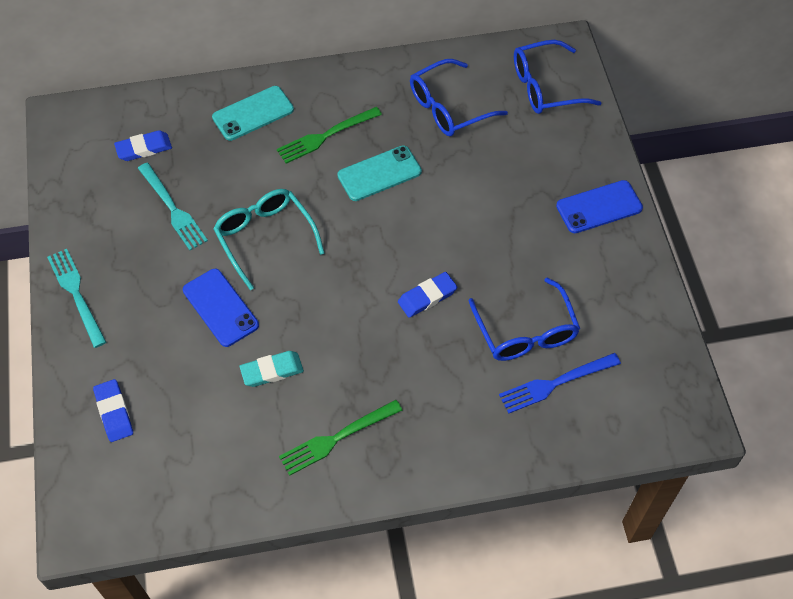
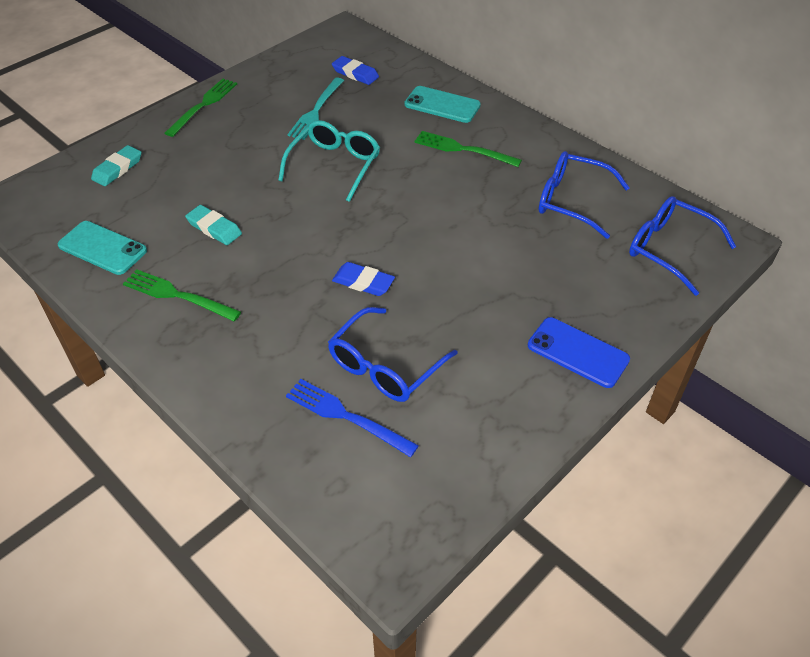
camera: 55 degrees right, 10 degrees down
turquoise fork [47,249,106,348] -> green fork [165,78,237,137]
blue eraser [93,379,133,442] -> turquoise eraser [91,145,142,186]
blue phone [183,269,259,347] -> none
turquoise phone [337,145,422,201] -> turquoise phone moved to [58,221,147,275]

